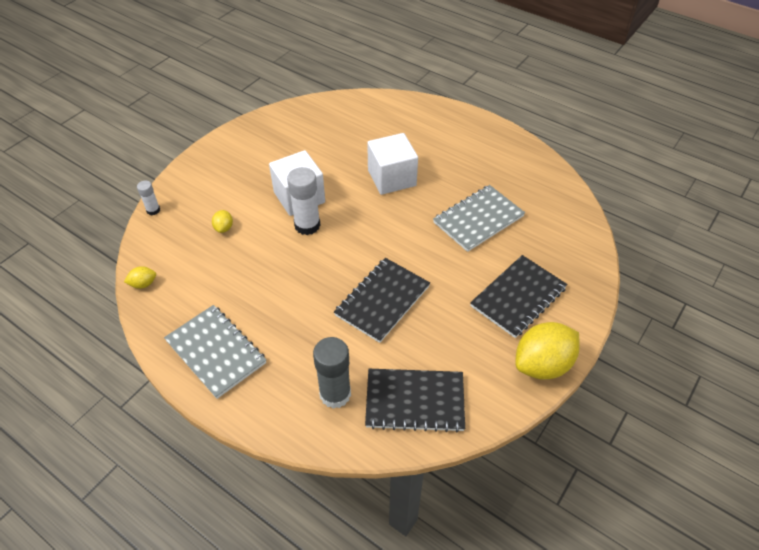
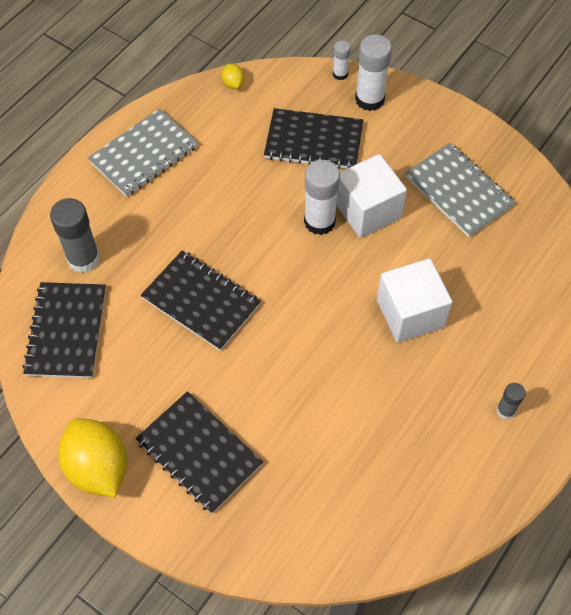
camera: 90 degrees right, 10 degrees up
yellow lemon [212,210,233,233] -> black notebook [264,108,363,169]
grey notebook [433,185,525,252] -> grey notebook moved to [405,143,515,237]
none -> white glue stick [355,34,392,111]
none -> grey glue stick [497,383,526,419]

